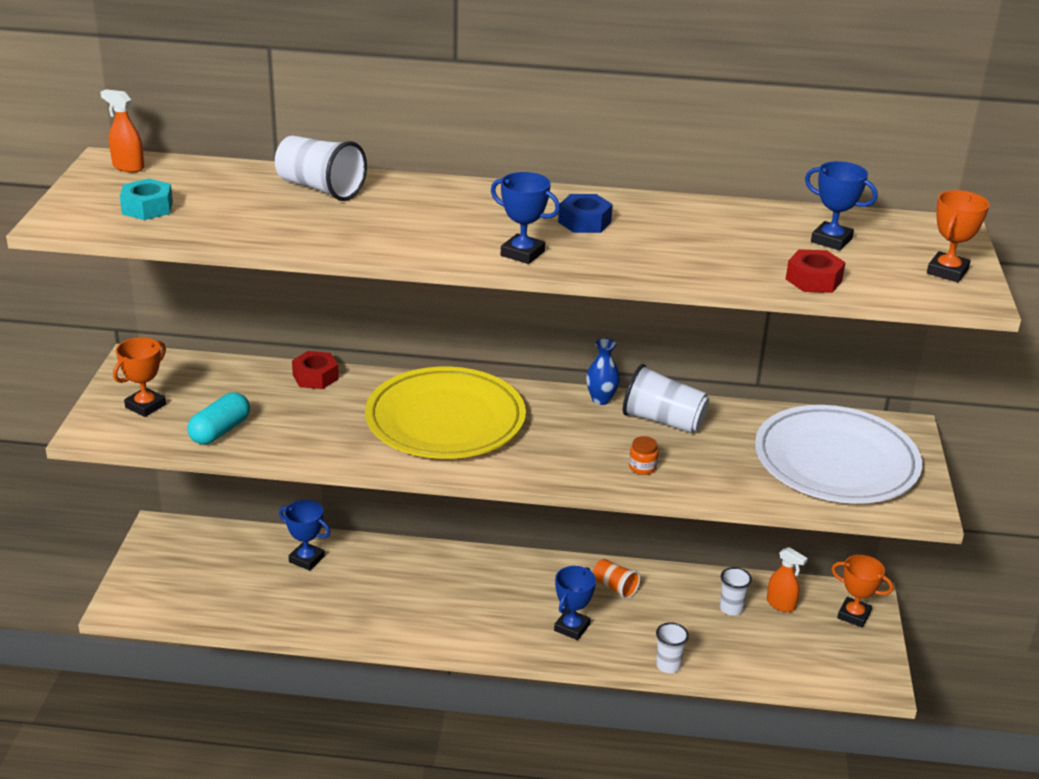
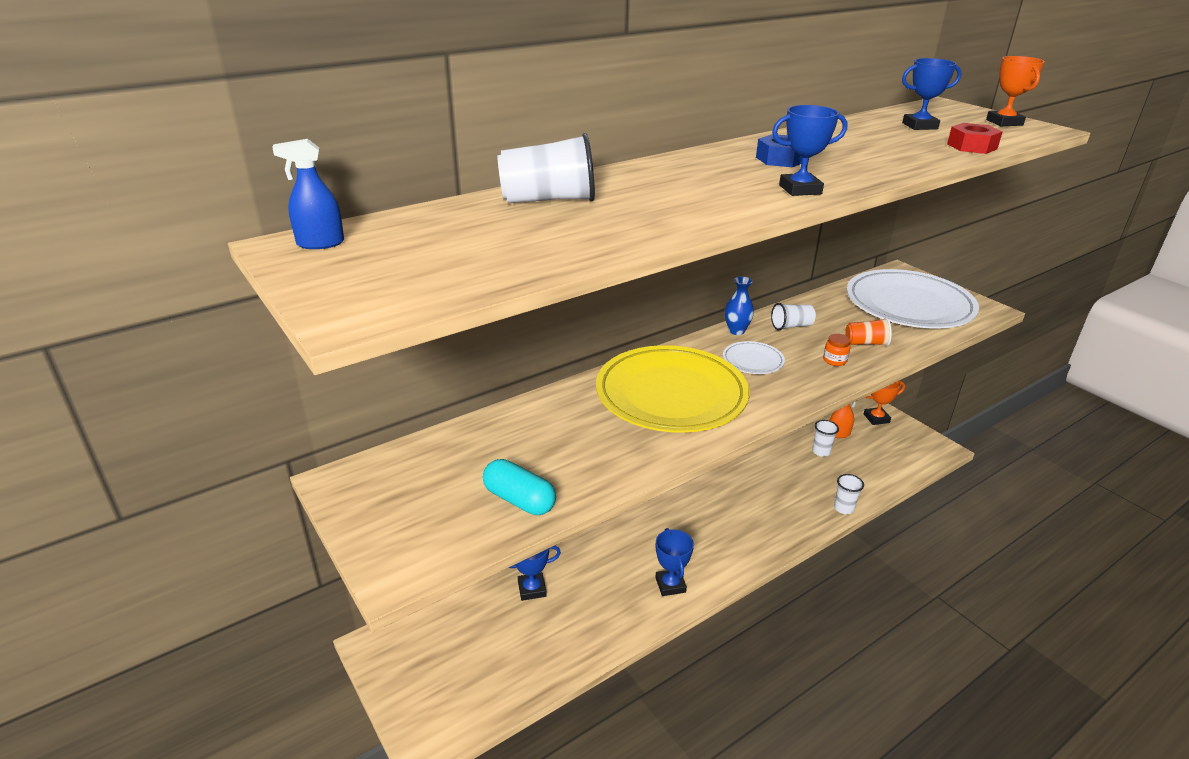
camera: 40 degrees left, 0 degrees up
orange spray bottle [101,89,144,172] -> blue spray bottle [272,139,344,249]
orange trophy [113,337,166,417] -> none
turquoise nut [120,179,173,220] -> none
turquoise capsule [188,392,250,444] -> turquoise capsule turned 45 degrees counterclockwise [483,459,556,515]
red nut [292,351,339,389] -> none
blue trophy [554,566,596,640] -> blue trophy moved to [655,528,694,596]
orange cup [593,559,640,599] -> orange cup moved to [845,318,892,346]
white cup [623,364,709,433] -> white cup [771,303,816,330], size x0.60
none -> white plate [723,341,785,374]

